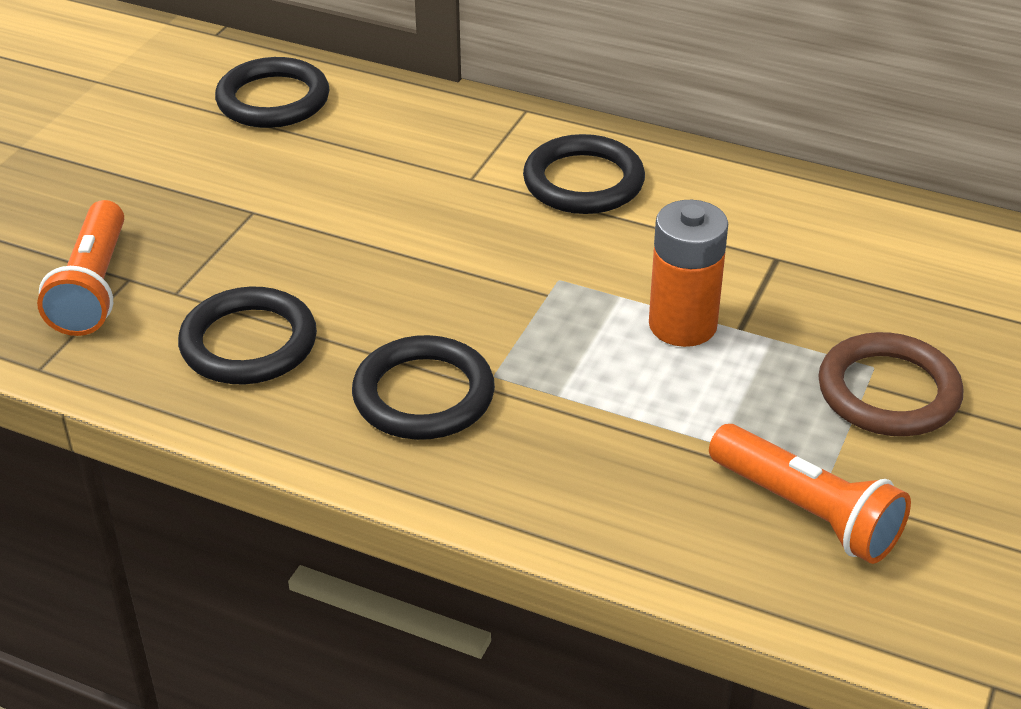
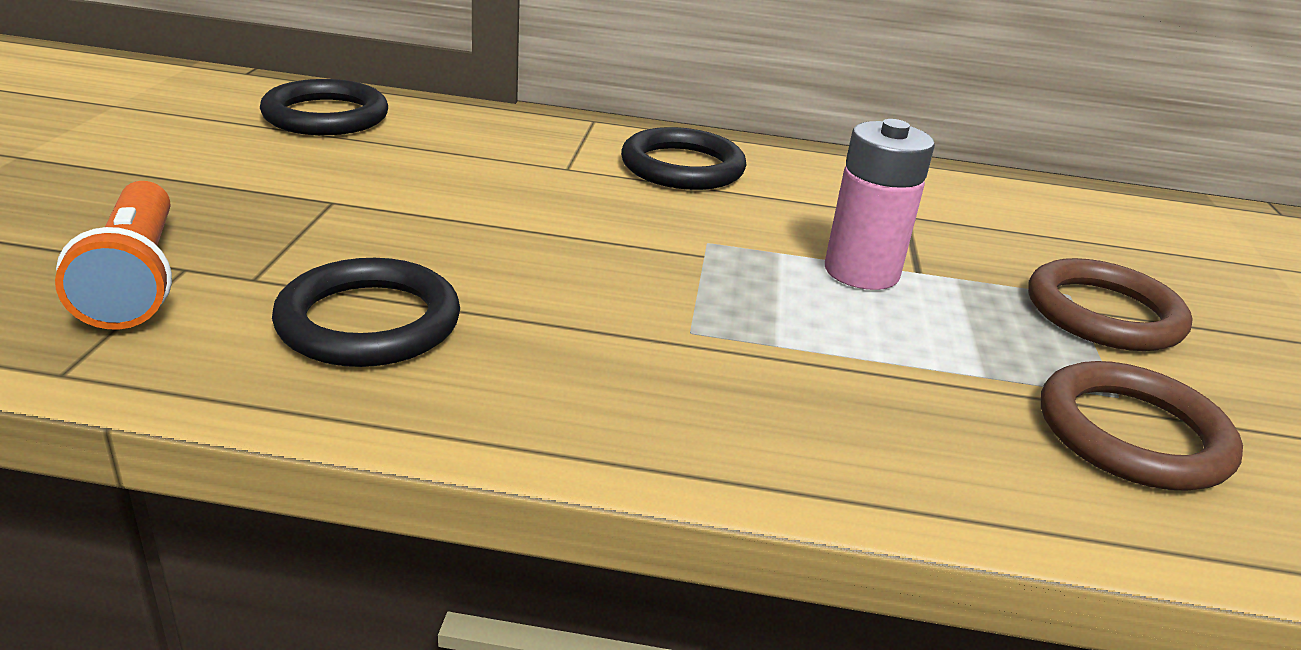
camera: 20 degrees left, 10 degrees down
black ring [352,335,495,440] -> none
orange battery [649,200,728,347] -> pink battery [825,119,935,290]
orange flashlight [709,424,911,564] -> brown ring [1041,361,1243,491]

